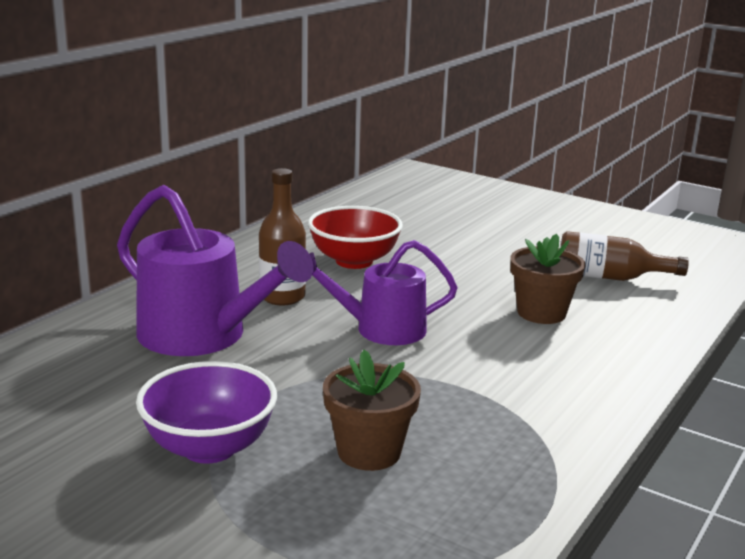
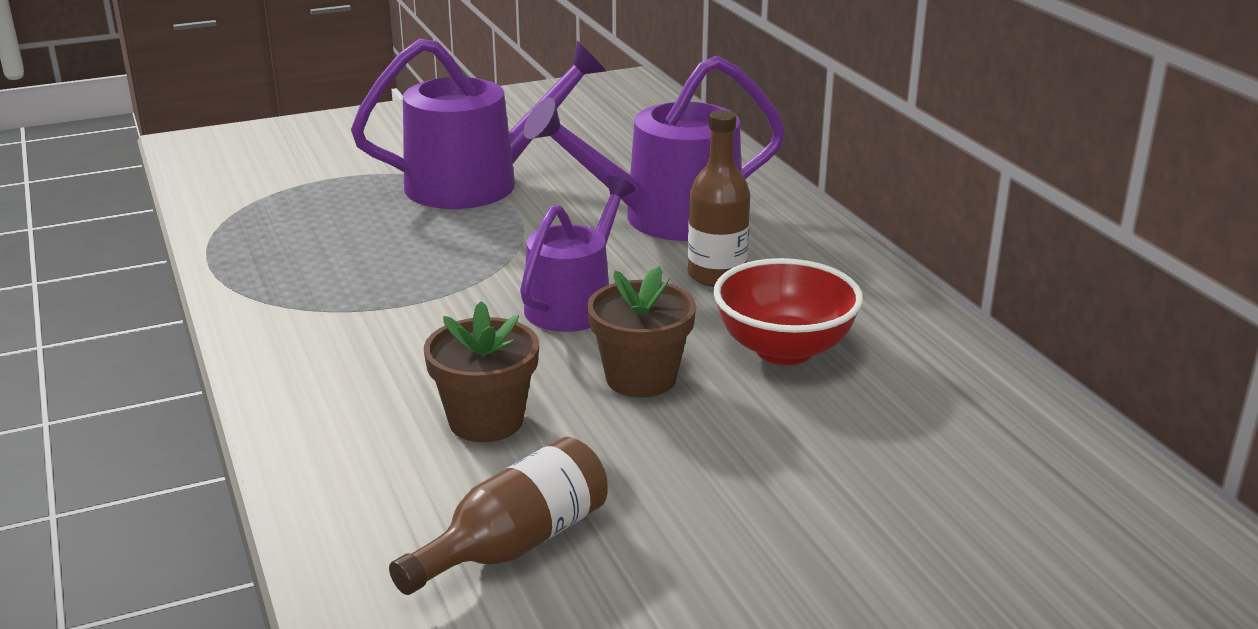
camera: 125 degrees right, 5 degrees up
purple bowl [136,361,277,464] -> purple watering can [351,38,606,209]
brown flower pot [323,350,421,471] -> brown flower pot moved to [587,266,696,398]

